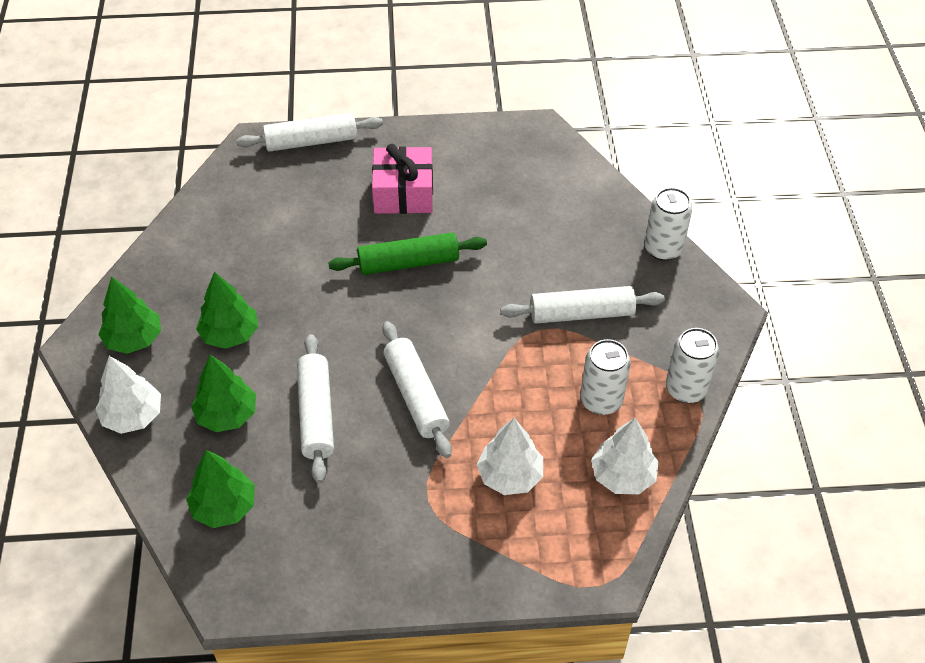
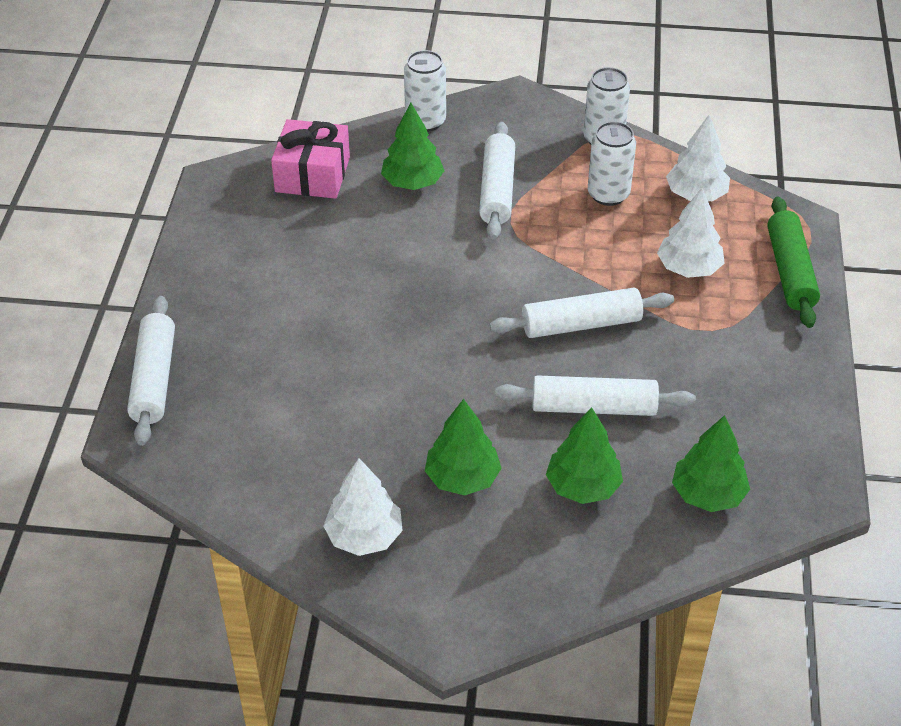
camera: 80 degrees left, 5 degrees down
white tree [96,356,161,434] -> white tree moved to [323,458,403,556]
green tree [98,276,161,354] -> green tree moved to [381,103,444,190]
green rolling pin [328,232,487,275] -> green rolling pin moved to [767,197,820,328]
pink gift [372,144,433,214] -> pink gift moved to [271,119,350,199]

